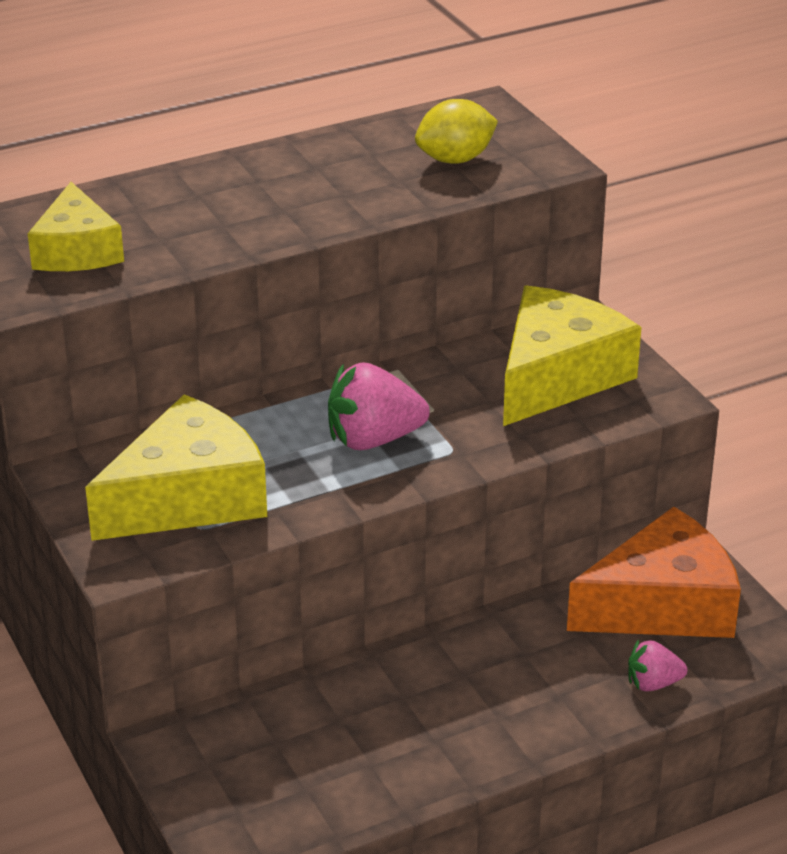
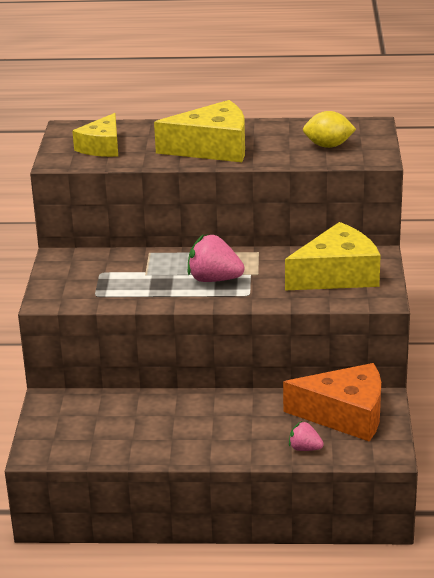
camera: 30 degrees right, 5 degrees down
yellow cheese [85,395,267,541] -> yellow cheese moved to [154,100,245,162]

